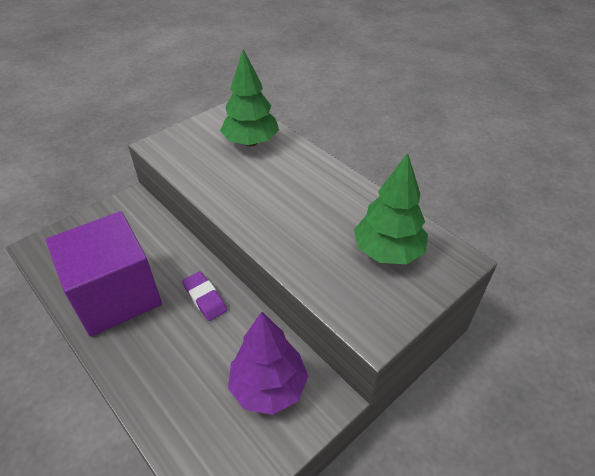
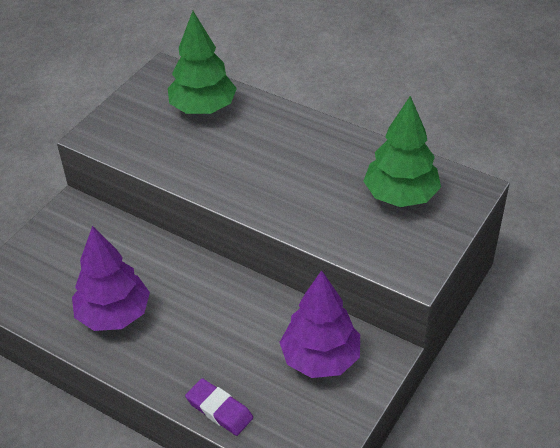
camera: 15 degrees left, 0 degrees up
purple cube [46,211,162,337] -> purple tree [72,226,150,331]
purple eraser [182,271,227,321] -> purple eraser moved to [185,378,253,436]

